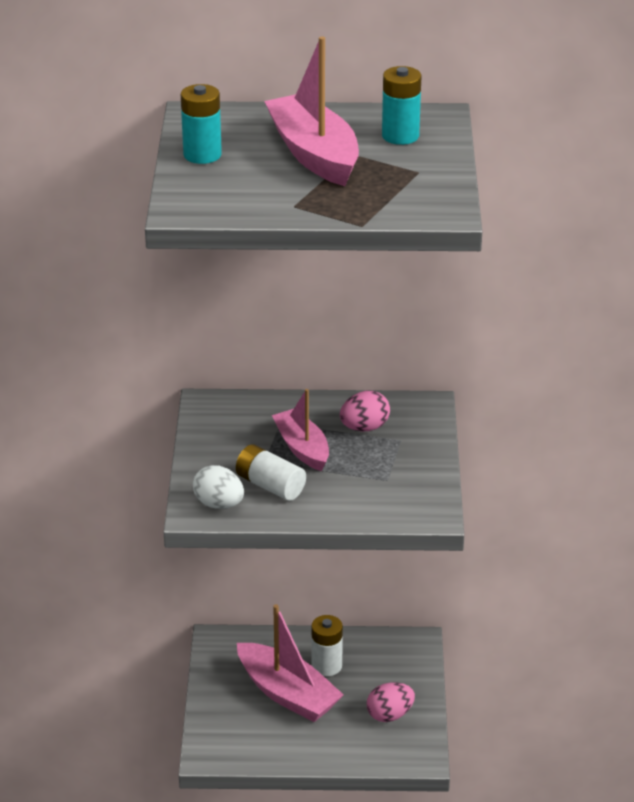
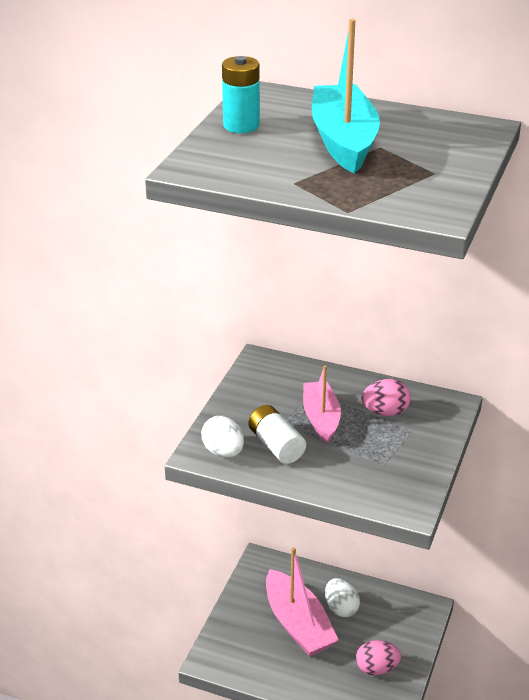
camera: 20 degrees right, 0 degrees up
pink boat [264,36,359,186] -> turquoise boat [312,19,380,174]
white battery [311,615,343,676] -> white egg [325,578,360,617]
turquoise battery [382,66,421,145] -> none

